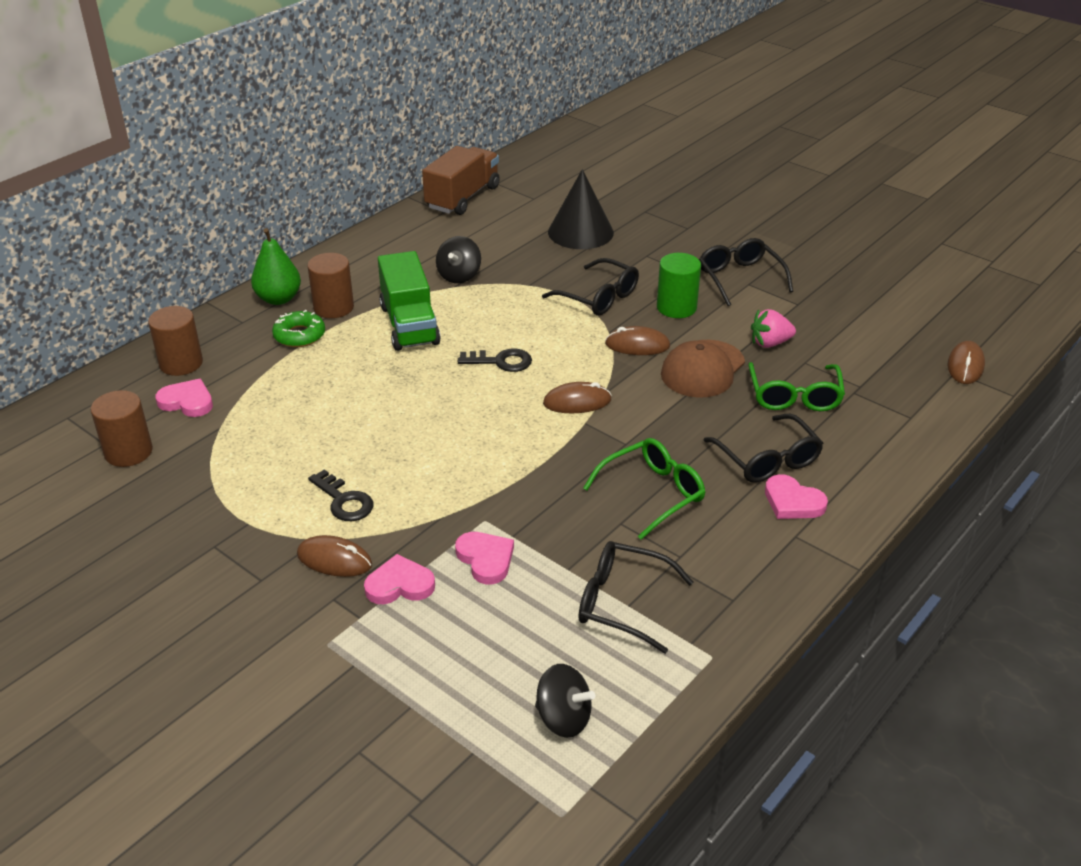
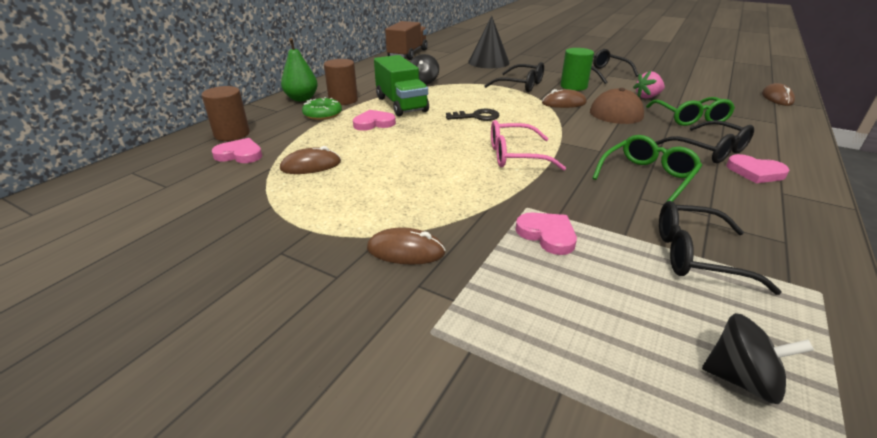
camera: 10 degrees left, 5 degrees down
brown cylinder [91,390,153,467] -> none
black key [308,469,373,521] -> none
pink heart [364,554,435,604] -> pink heart moved to [353,110,396,131]
brown mouse [543,382,612,413] -> brown mouse moved to [280,146,341,174]
none -> pink glasses [491,120,566,171]

